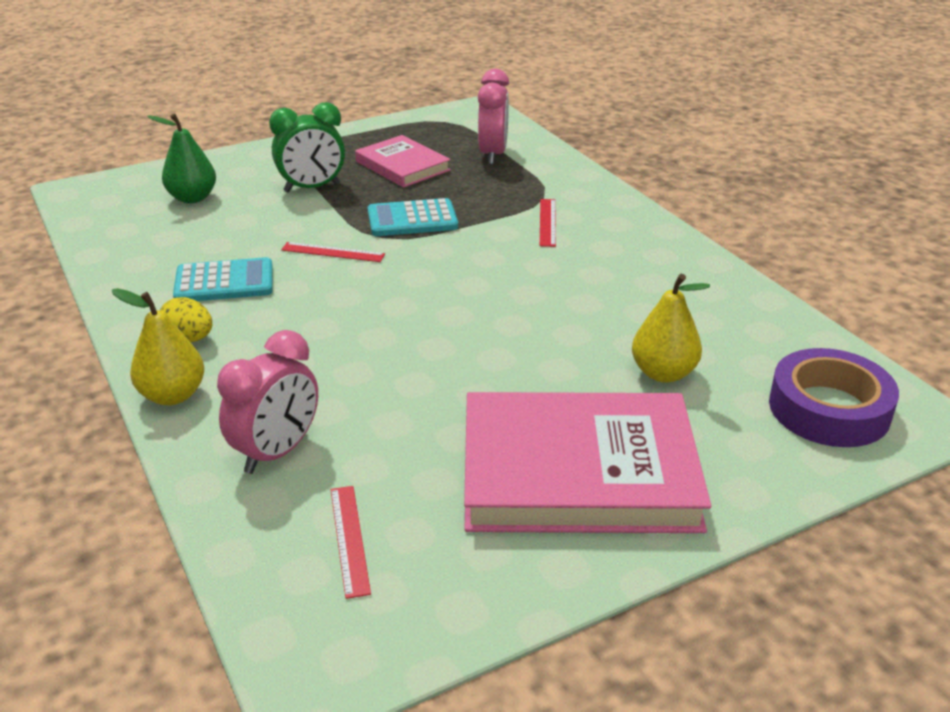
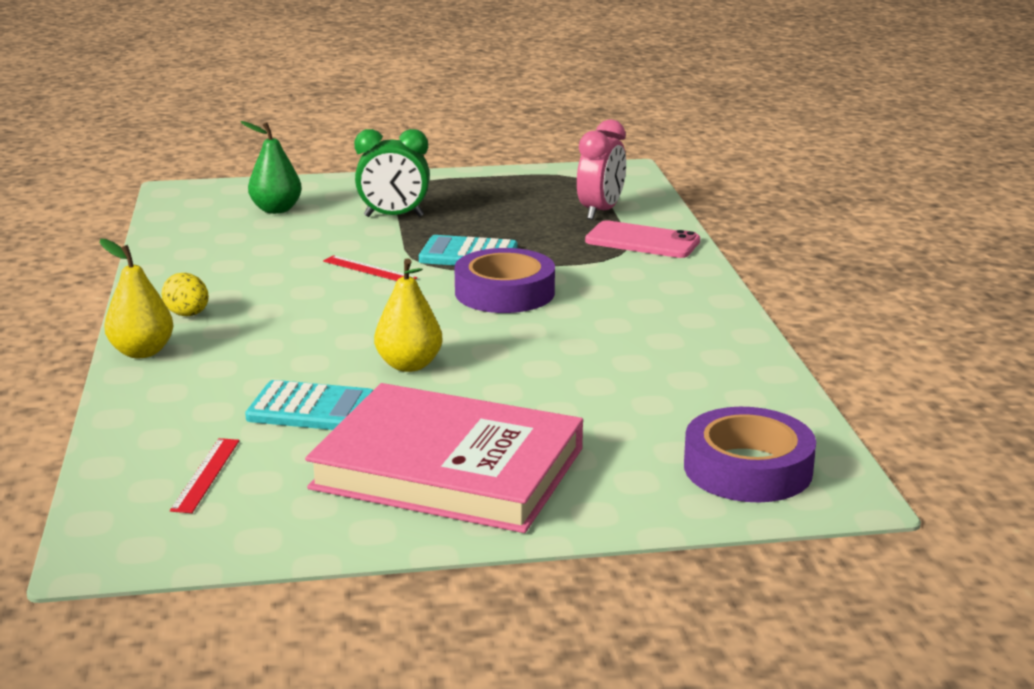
camera: 20 degrees right, 10 degrees down
turquoise calculator [173,257,273,301] -> turquoise calculator moved to [245,380,373,430]
pink clock [217,330,318,474] -> none
pink book [355,135,451,188] -> none
red ruler [540,199,556,247] -> none
yellow pear [632,274,710,383] -> yellow pear moved to [374,258,443,372]
none -> purple tape [455,248,555,313]
none -> pink phone [585,220,700,258]

